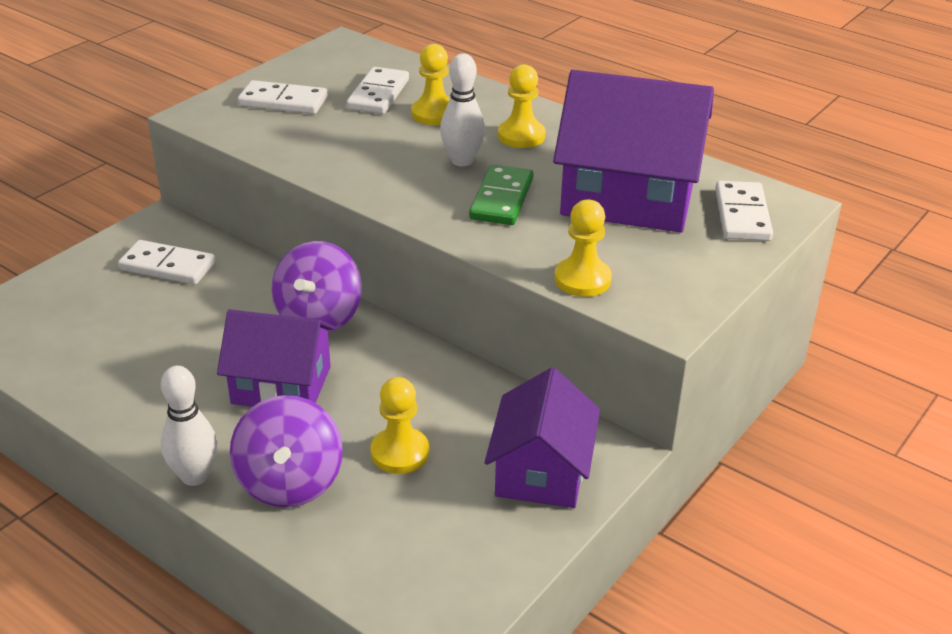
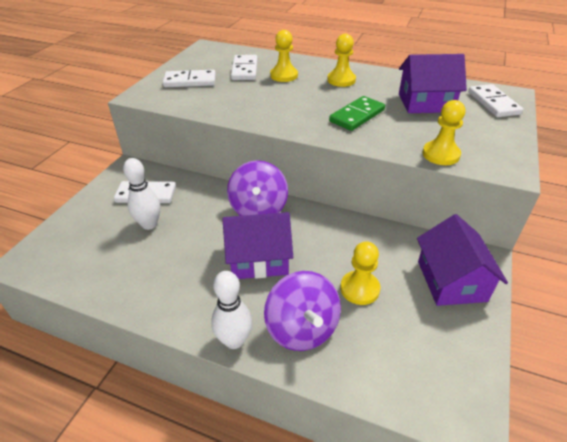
camera: 15 degrees left, 5 degrees up
white bowling pin [440,53,485,166] -> white bowling pin moved to [123,158,160,230]
green domino [469,165,533,225] -> green domino turned 45 degrees clockwise [329,96,385,131]
purple house [553,70,714,233] -> purple house [399,54,467,113], size x0.64

